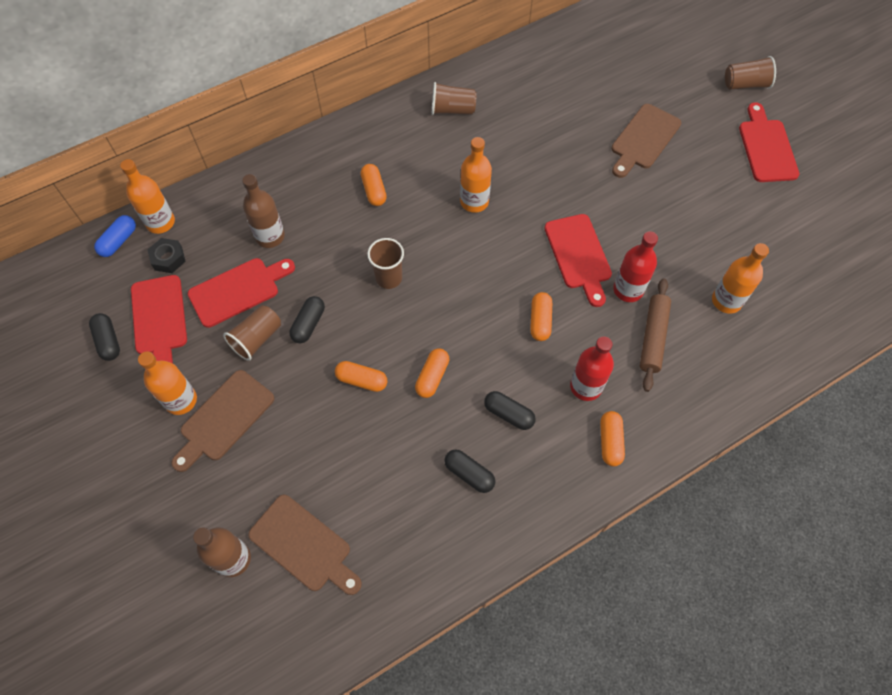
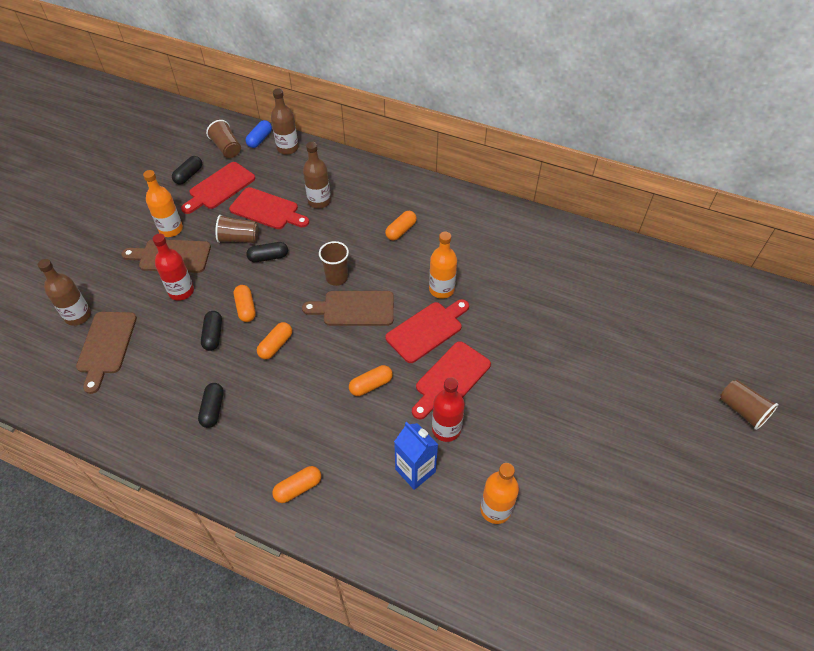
camera: 55 degrees right, 10 degrees down
blue capsule [94,215,136,257] -> blue capsule turned 60 degrees counterclockwise [246,120,272,148]
orange bottle [120,159,175,234] -> brown bottle [271,88,299,155]
black nut [147,238,186,273] -> none
orange capsule [415,348,449,398] -> orange capsule turned 45 degrees counterclockwise [257,322,292,359]
brown cup [432,82,477,115] -> brown cup moved to [206,120,241,158]
black capsule [484,391,535,430] -> black capsule moved to [201,311,222,351]
red bottle [570,336,614,401] -> red bottle moved to [152,234,194,301]
brown cutting board [612,104,681,178] -> brown cutting board moved to [302,291,394,326]
brown rolling pin [640,278,671,392] -> blue carton [394,422,438,490]
red cutting board [739,102,800,182] -> red cutting board moved to [385,299,469,363]

